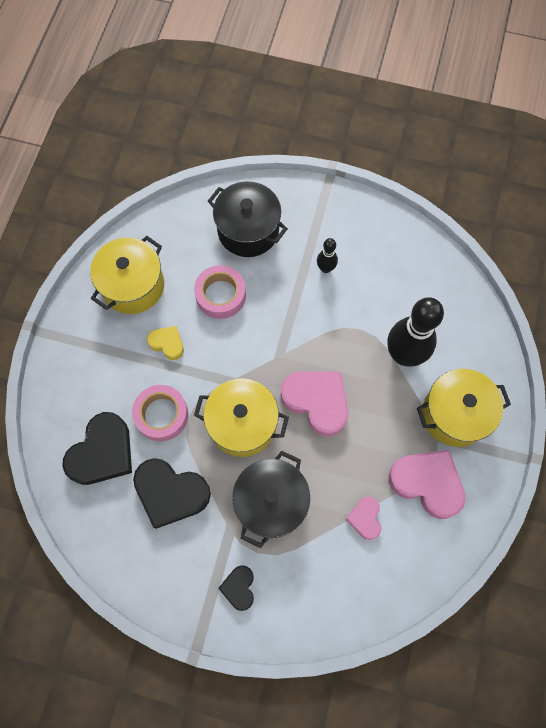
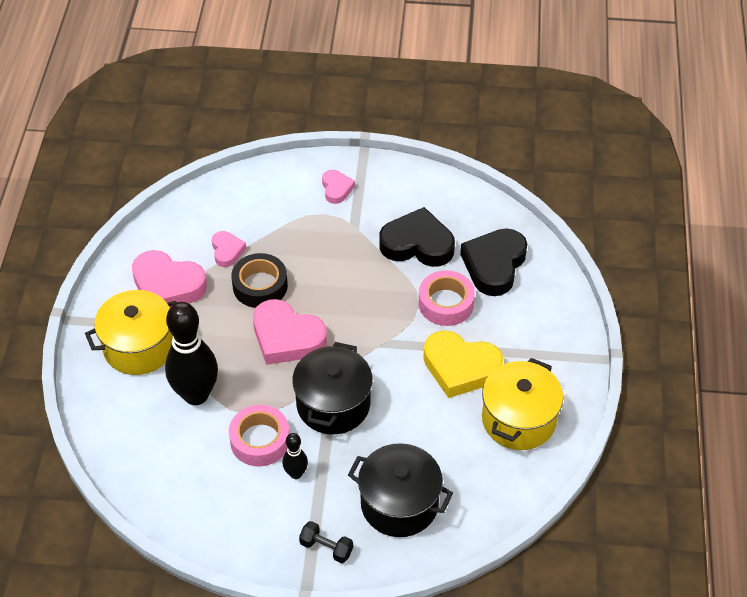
camera: 170 degrees right, 20 degrees down
yellow heart [147,326,184,360] -> yellow heart [423,330,503,398], size x1.88
pink tape [194,265,246,319] -> pink tape moved to [229,405,290,466]
yellow pot [194,379,289,457] -> none
black heart [218,565,254,611] -> pink heart [322,170,355,204]
black pot [232,451,310,548] -> black pot moved to [292,342,373,434]
none -> black tape [231,253,288,308]
none -> black dumbbell [299,521,353,563]

